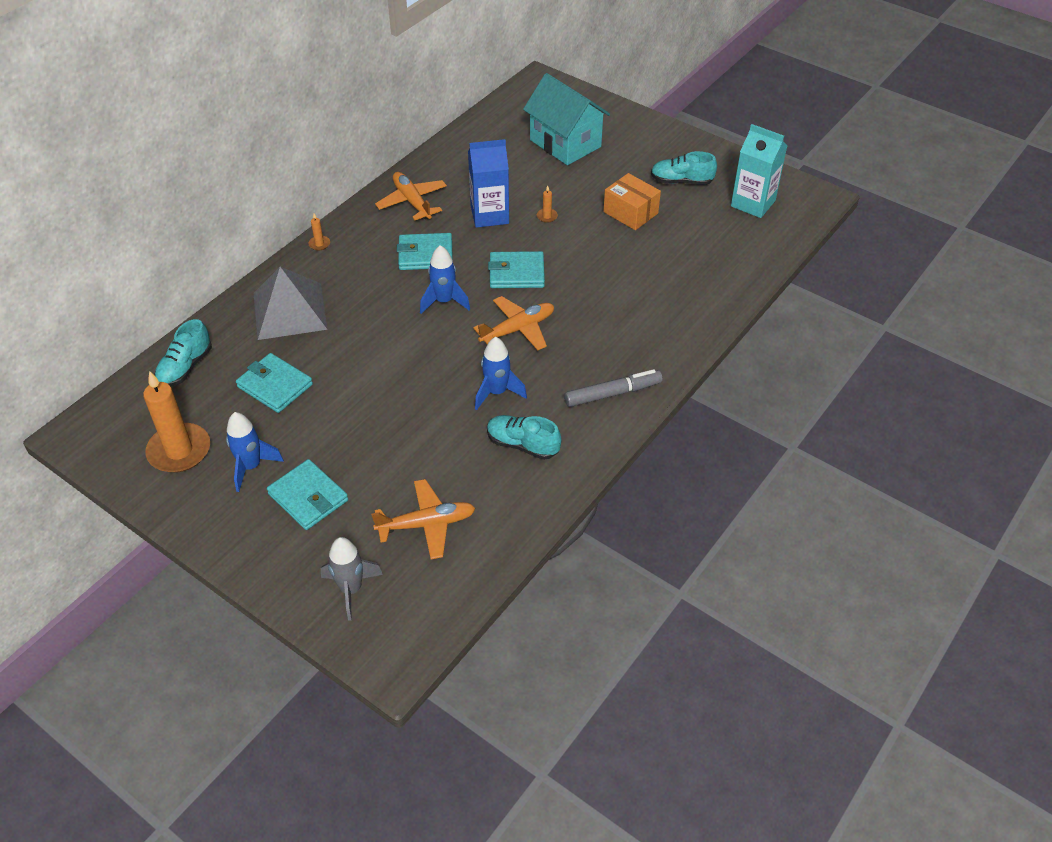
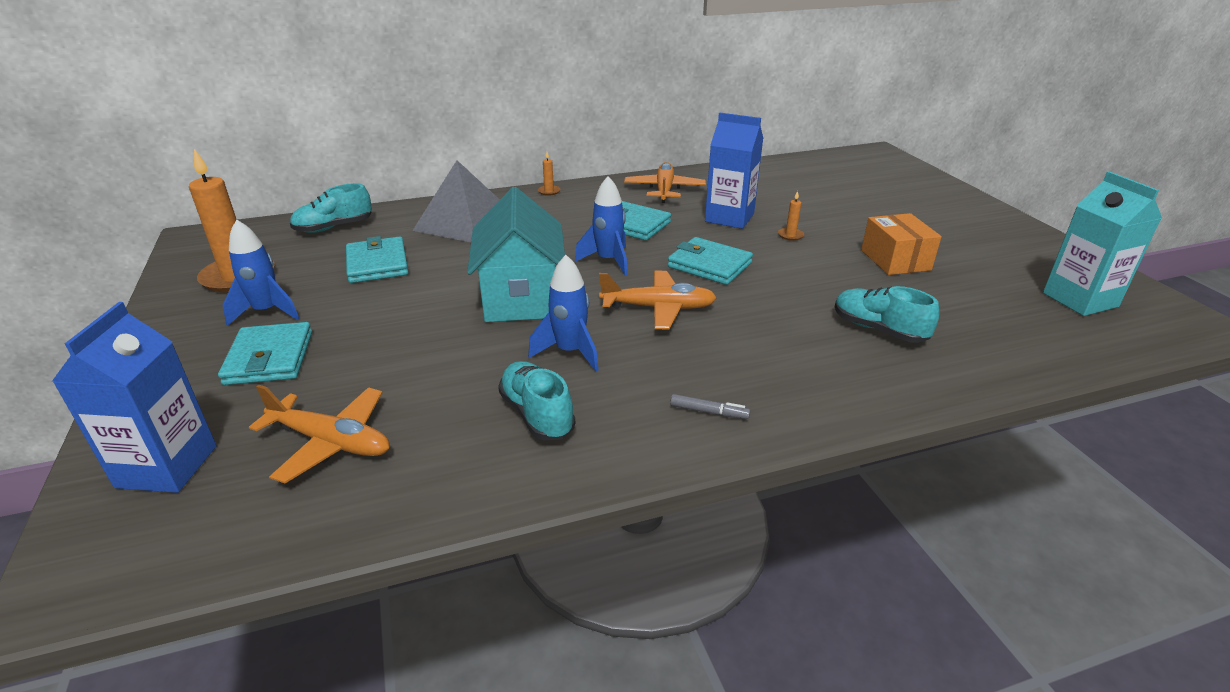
camera: 35 degrees right, 15 degrees down
grey rocket [321,537,383,621] -> blue carton [52,302,216,493]
turquoise house [523,73,610,165] -> turquoise house moved to [467,187,565,322]
grey marker [564,369,663,407] -> grey marker [670,394,750,419], size x0.51
turquoise shoe [651,151,717,185] -> turquoise shoe moved to [835,286,939,343]

